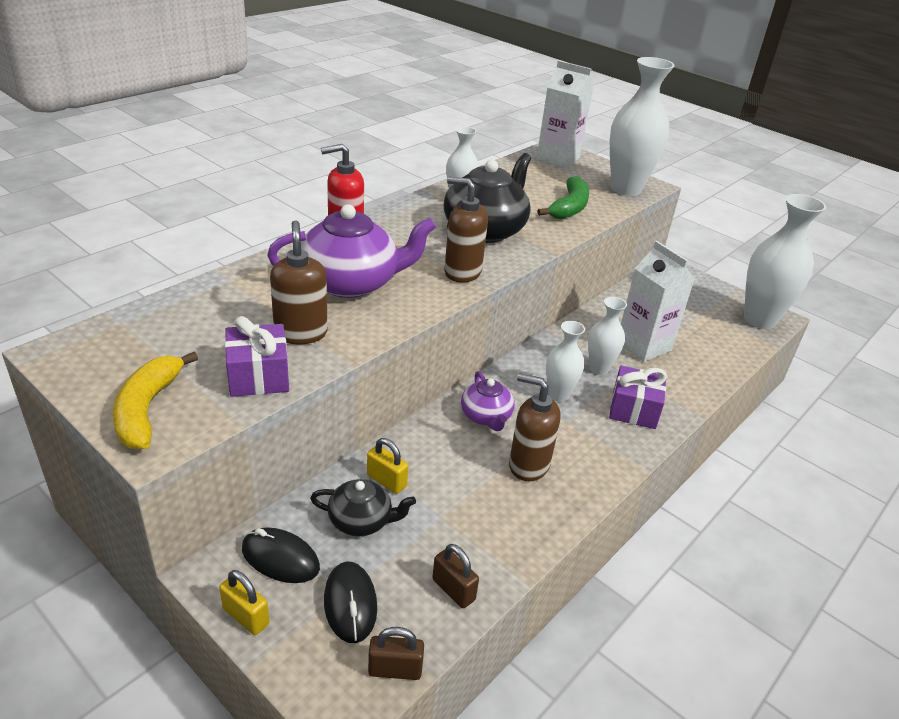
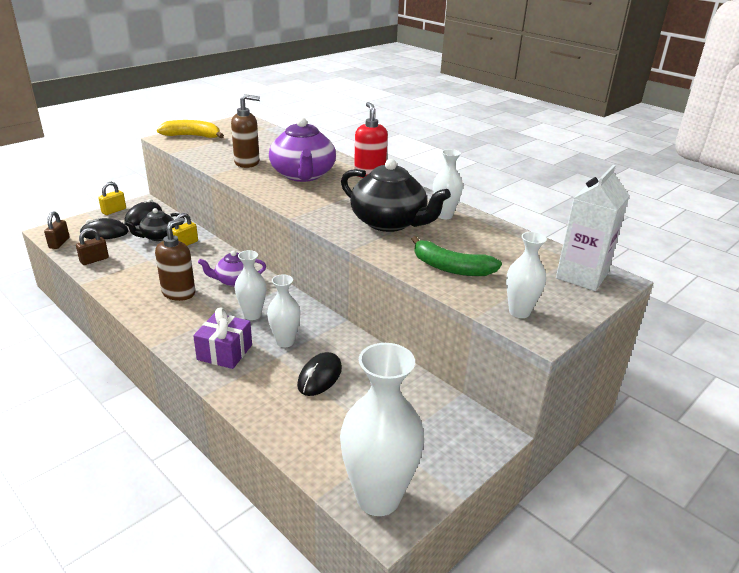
camera: 95 degrees right, 5 degrees down
purple gift [225,316,289,397] -> none
black teapot [310,479,416,536] -> black teapot turned 45 degrees clockwise [124,208,185,241]
brown soap dispenser [445,177,488,283] -> none
white vase [610,57,675,196] -> white vase [506,232,547,318], size x0.55
white carton [621,241,695,362] -> black mouse [297,352,342,396]

